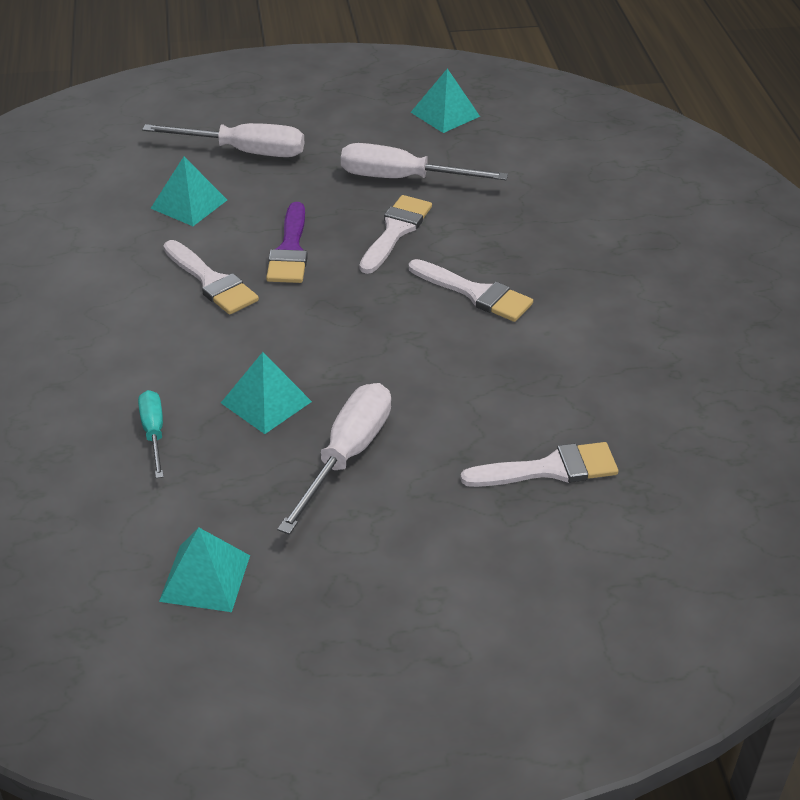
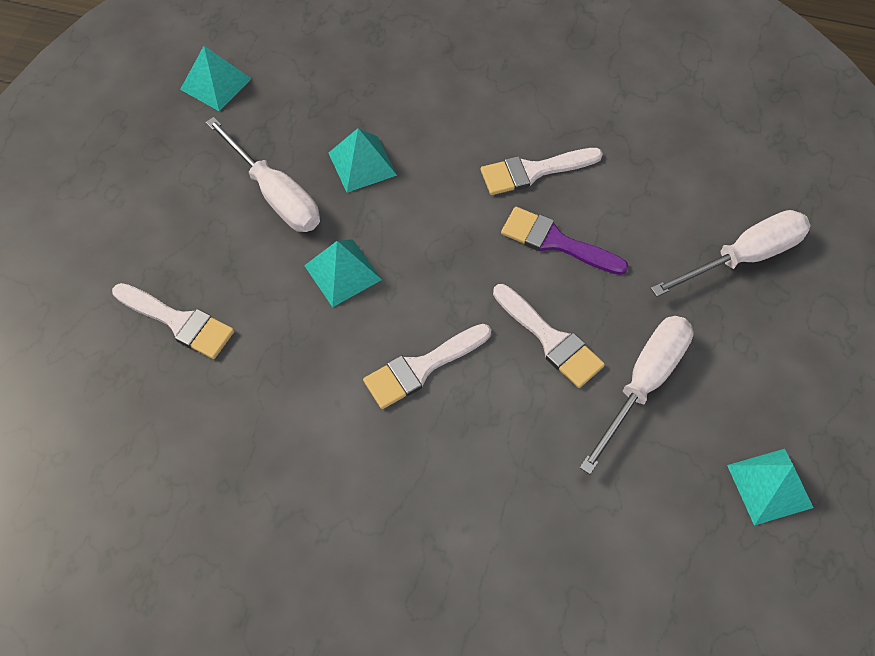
camera: 115 degrees right, 20 degrees up
turquoise screwdriver [138,390,164,478] -> none
white screwdriver [142,123,304,157] -> white screwdriver turned 150 degrees counterclockwise [651,210,810,297]
turquoise pyramid [150,157,227,226] -> turquoise pyramid moved to [304,239,382,307]
white brush [460,442,618,487] -> white brush turned 75 degrees counterclockwise [112,283,234,359]

